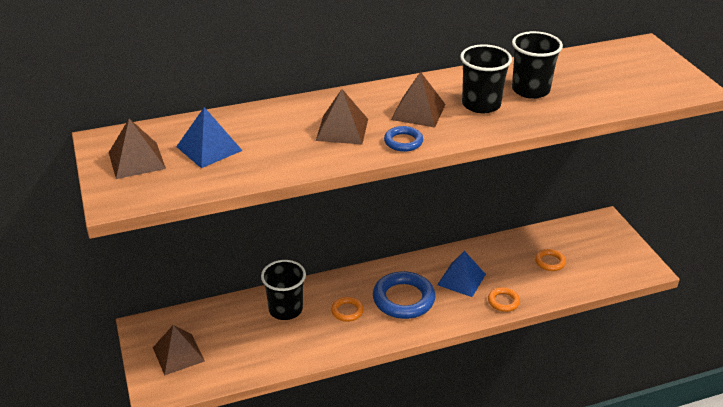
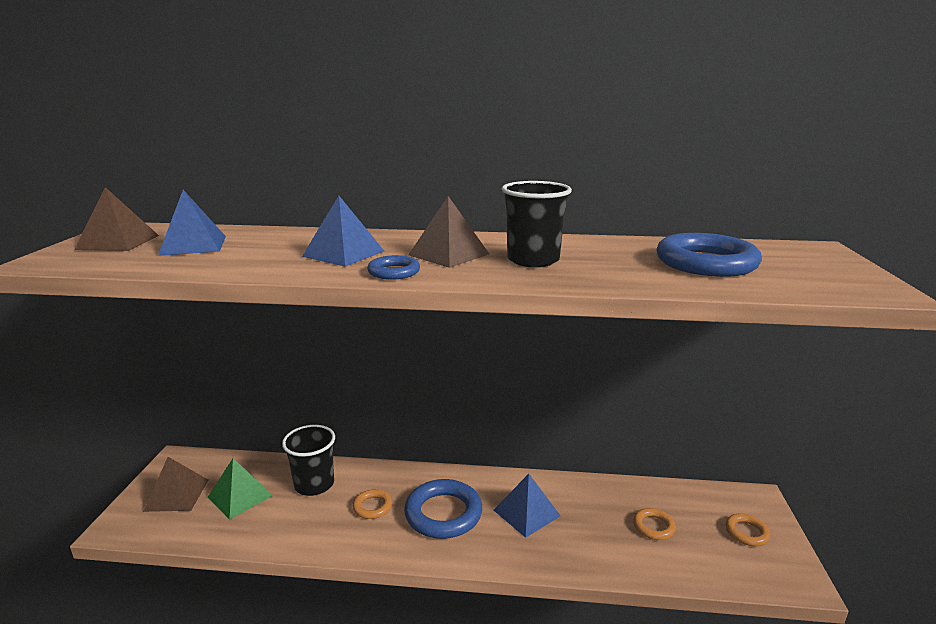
camera: 25 degrees right, 15 degrees down
brown pyramid [316,89,368,144] -> blue pyramid [302,196,384,267]
orange ring [488,287,520,312] -> orange ring moved to [725,513,770,546]
black cup [512,31,563,99] -> none
none -> green pyramid [207,458,273,520]
none -> blue ring [656,233,762,277]

